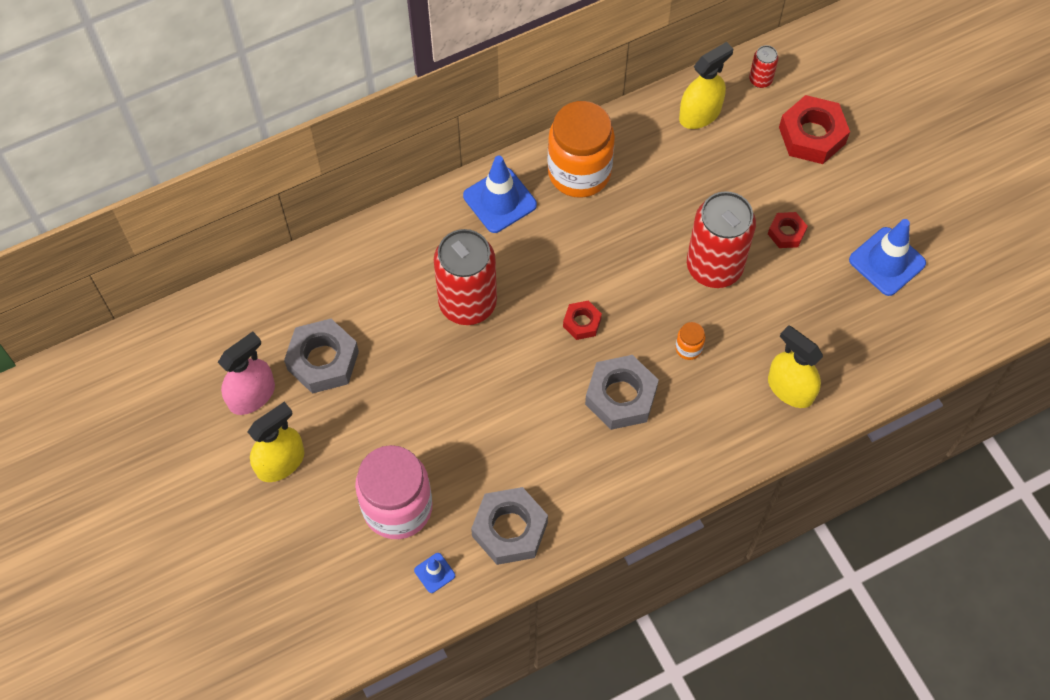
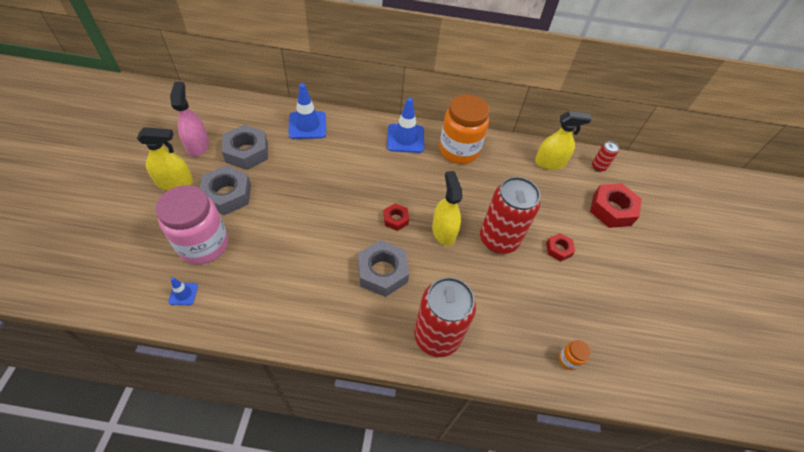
camera: 30 degrees right, 10 degrees down
pink spray bottle [218,331,275,415] -> pink spray bottle turned 90 degrees counterclockwise [170,82,209,157]
red can [434,229,497,325] -> red can moved to [414,277,476,357]
grey nut [471,487,548,565] -> grey nut moved to [200,165,251,215]
orange jar [675,322,705,360] -> orange jar moved to [559,340,591,370]
yellow spray bottle [768,325,823,408] -> yellow spray bottle moved to [432,171,462,246]
blue traffic cone [849,219,926,296] -> blue traffic cone moved to [288,83,326,139]

